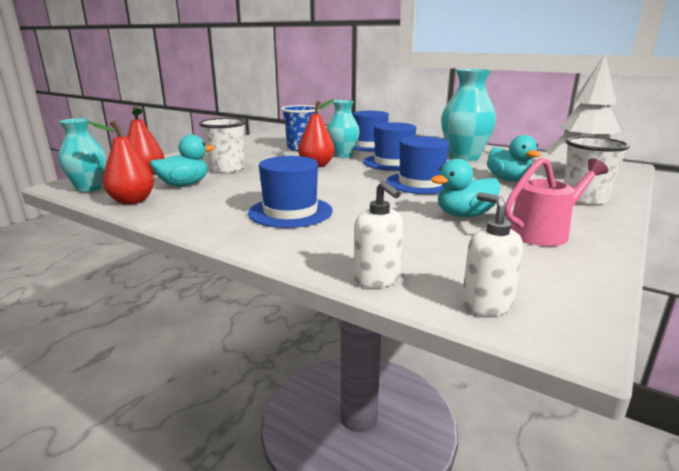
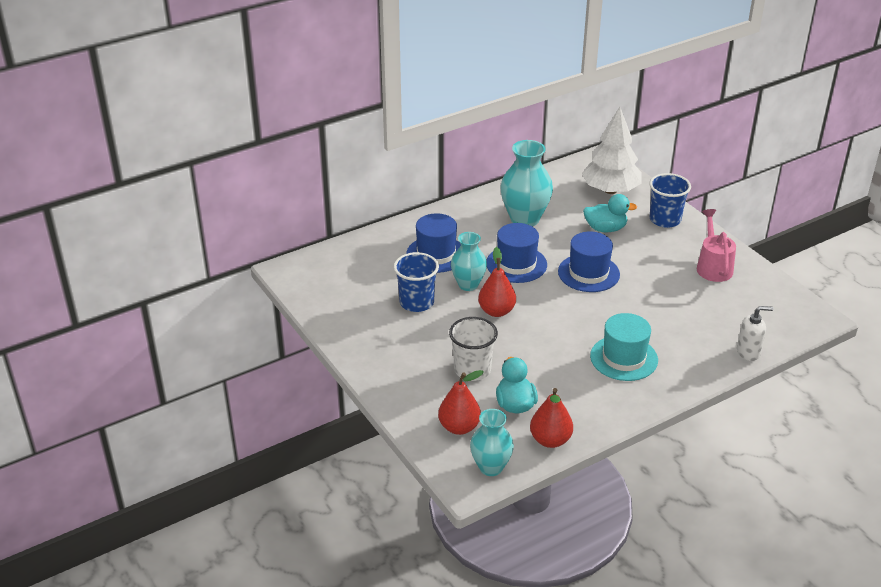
camera: 65 degrees left, 15 degrees up
blue hat [248,156,333,228] -> turquoise hat [590,313,658,381]
turquoise duck [431,159,500,217] -> none
white soap dispenser [462,192,523,316] -> none
white cup [563,136,629,205] -> blue cup [649,173,691,228]

